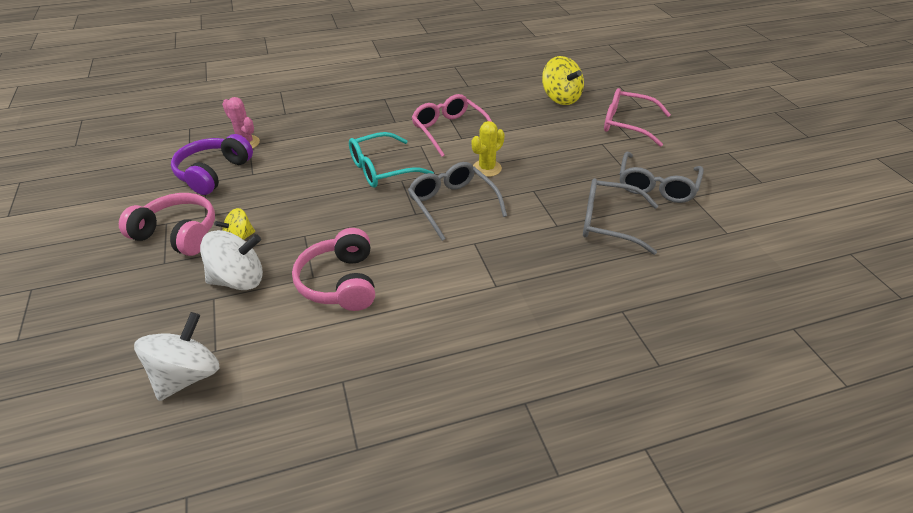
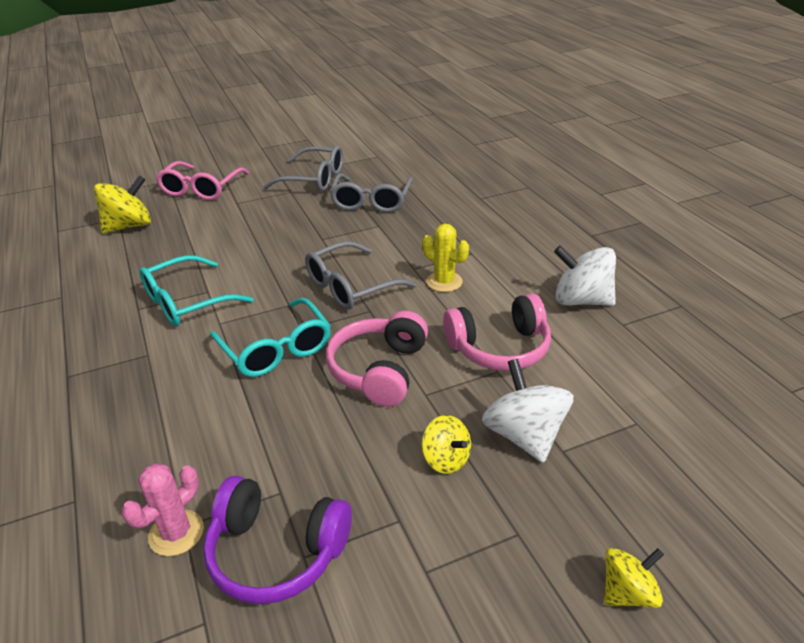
camera: 95 degrees left, 5 degrees down
pink headphones [119,193,215,256] -> pink headphones moved to [326,311,428,407]
white spinning top [134,312,220,401] -> white spinning top moved to [554,246,616,306]
pink glasses [412,94,492,157] -> turquoise glasses [140,255,254,327]
yellow cactus [472,121,505,177] -> yellow cactus moved to [422,224,469,292]
none -> yellow spinning top [604,548,664,608]

